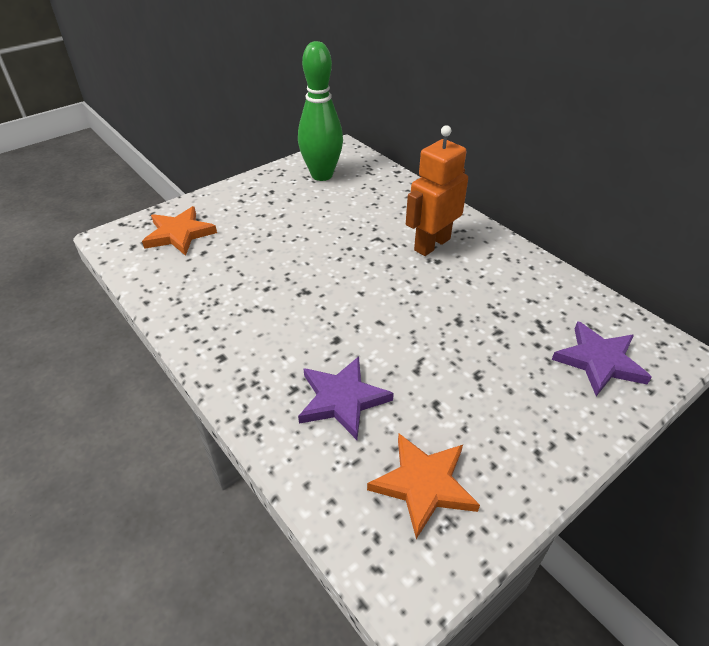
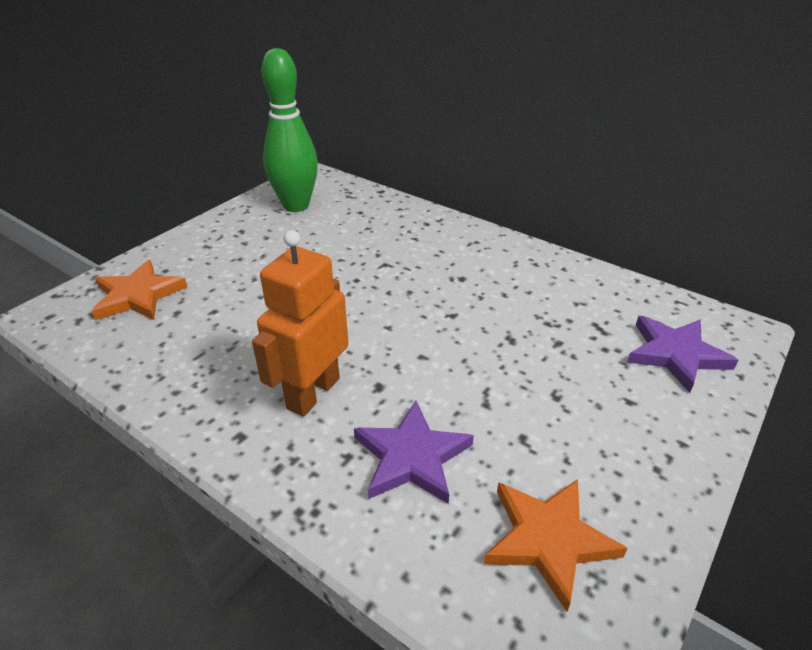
camera: 15 degrees left, 5 degrees down
orange robot [406,125,468,256] -> orange robot moved to [252,230,349,417]

